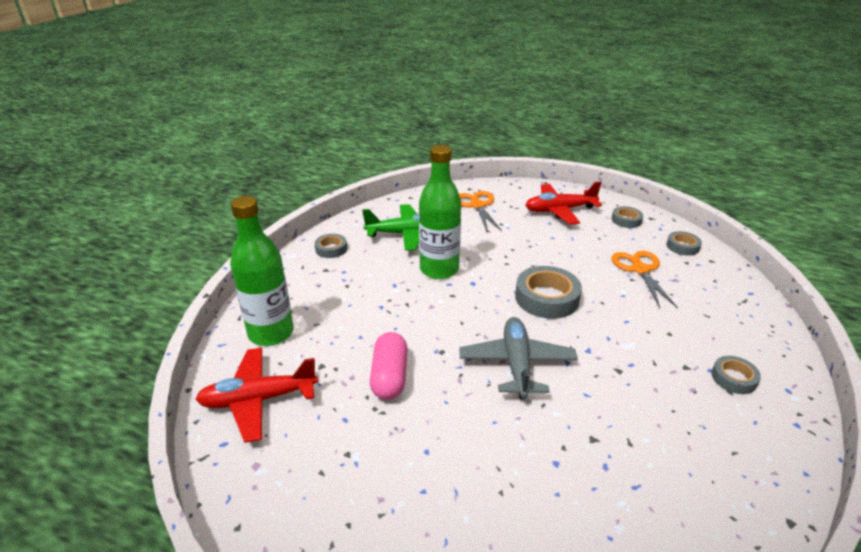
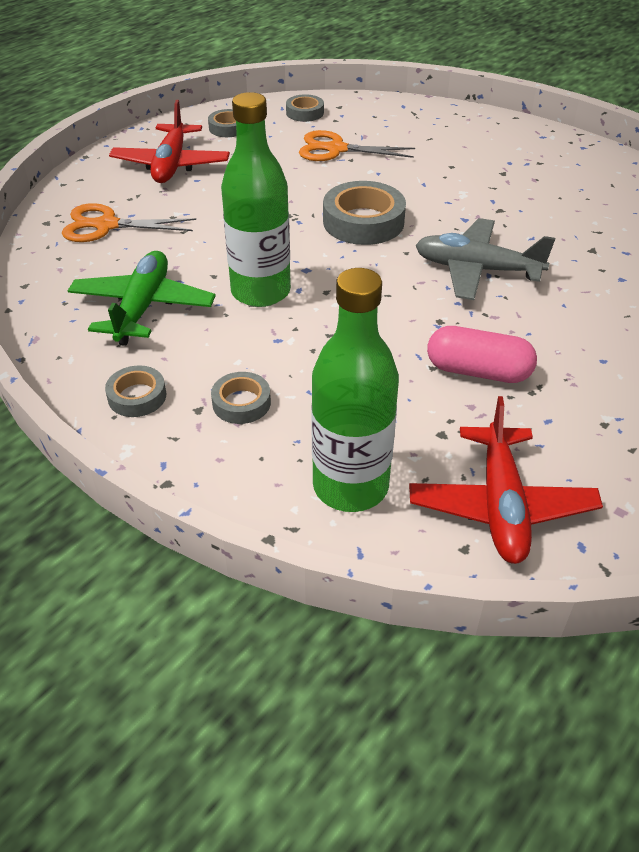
camera: 75 degrees left, 10 degrees up
grey tape [712,356,761,394] -> grey tape moved to [211,372,271,424]

